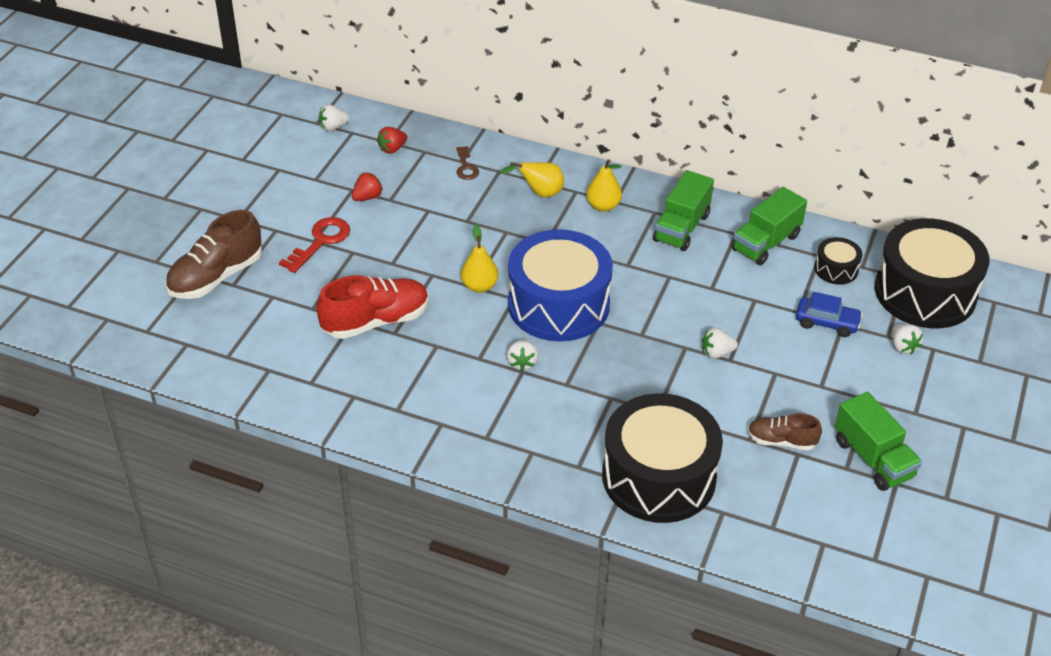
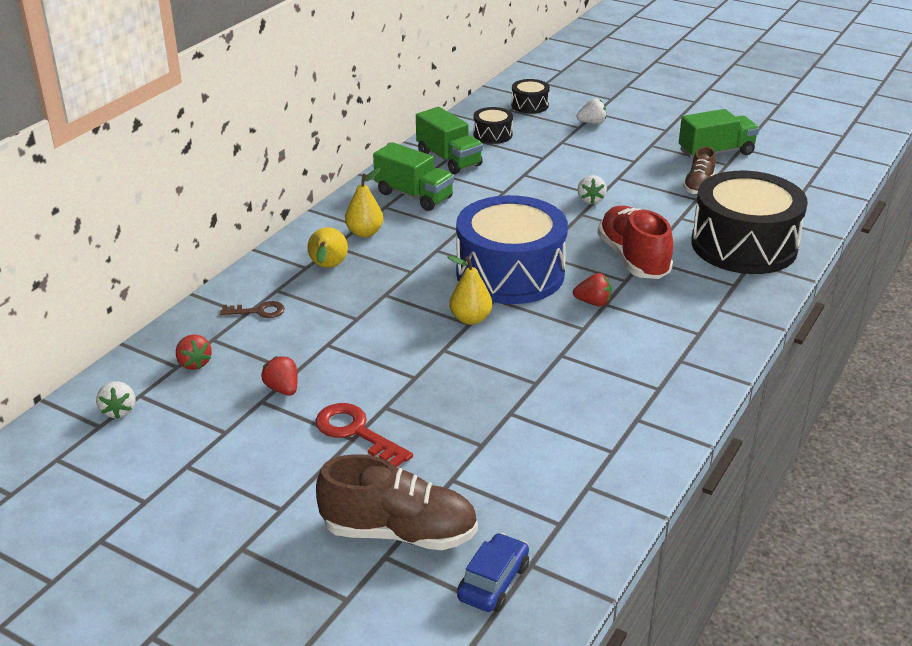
camera: 80 degrees left, 10 degrees down
brown shoe [165,210,262,299] -> brown shoe turned 45 degrees counterclockwise [316,454,478,550]
red shoe [316,275,429,339] -> red shoe moved to [598,206,673,279]
white strawberry [507,340,538,371] -> red strawberry [573,273,612,306]
blue car [796,292,863,337] -> blue car moved to [457,533,529,612]
black drum [875,218,990,328] -> black drum [511,79,550,114], size x0.44

